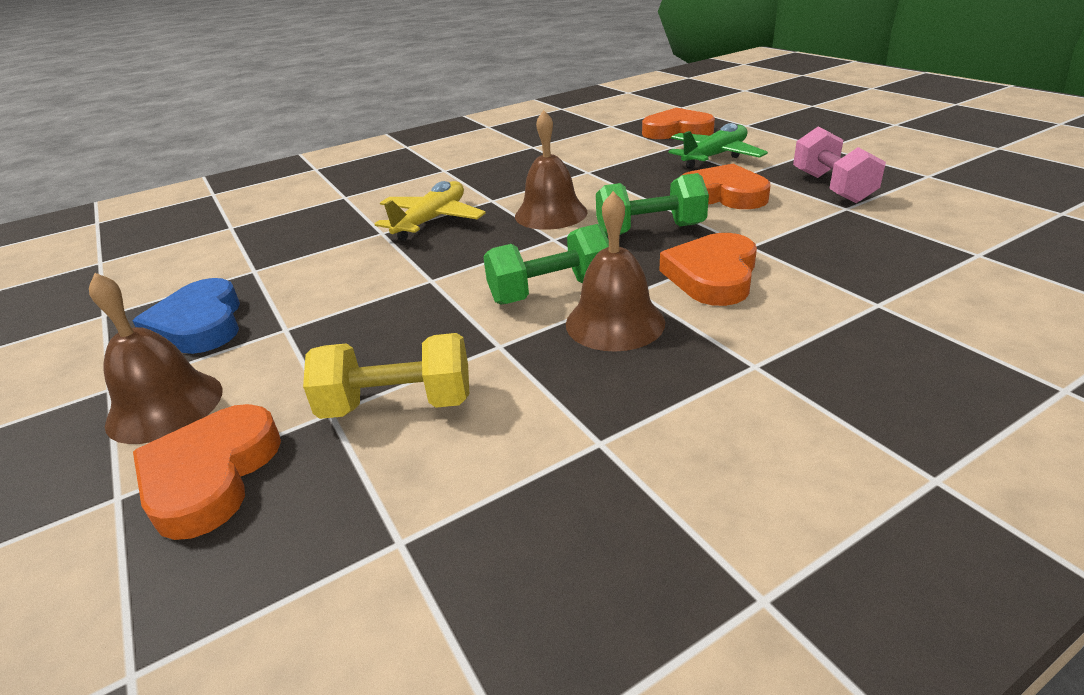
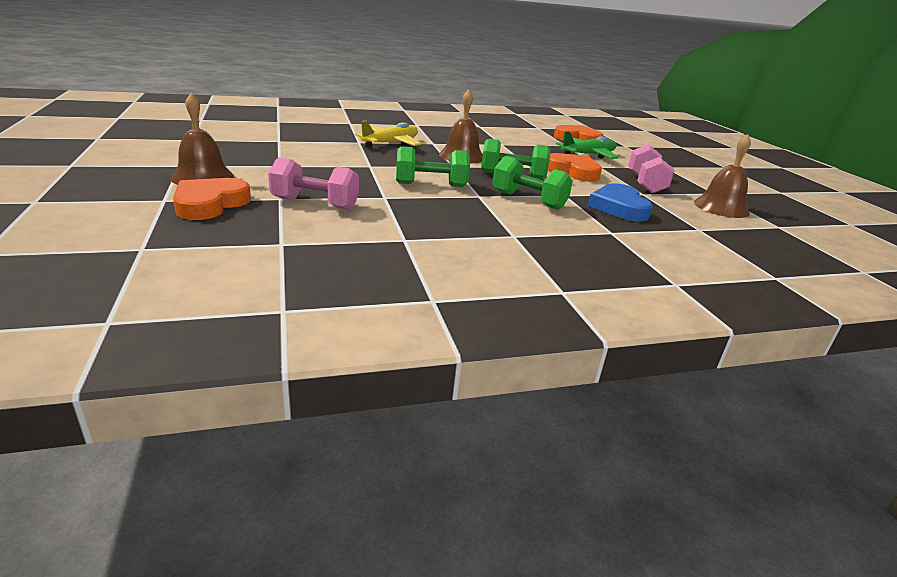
camera: 10 degrees right, 5 degrees down
blue heart [132,278,240,354] -> blue heart moved to [588,183,653,222]
yellow dumbbell [303,333,469,419] -> pink dumbbell [268,157,359,210]
brown bell [566,191,665,352] -> brown bell moved to [694,134,751,218]
orange heart [660,233,757,306] -> green dumbbell [492,156,573,210]

